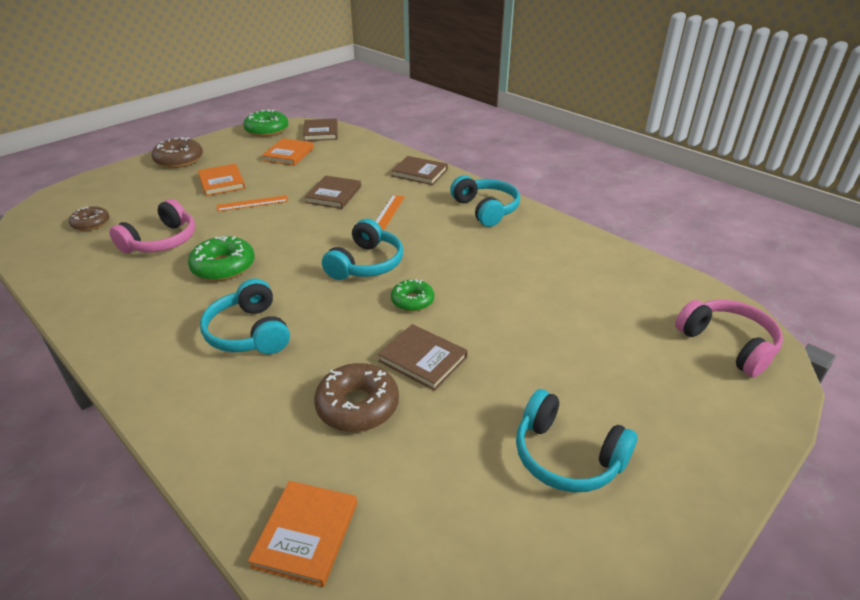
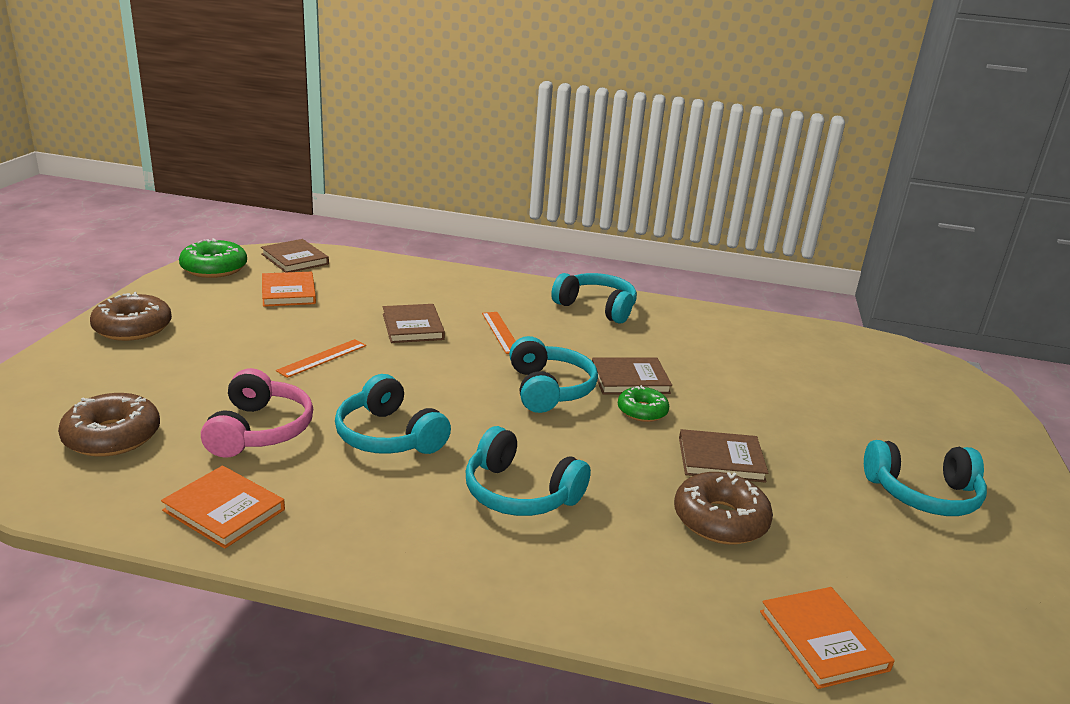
camera: 35 degrees left, 10 degrees down
brown donut [69,206,109,231] -> brown donut [58,393,160,457], size x1.56
green donut [188,236,255,281] -> turquoise headphones [335,374,451,454]
orange book [198,164,245,196] -> orange book moved to [161,466,285,549]
brown book [391,156,448,185] -> brown book moved to [592,357,672,395]
pink headphones [675,300,783,377] -> none

